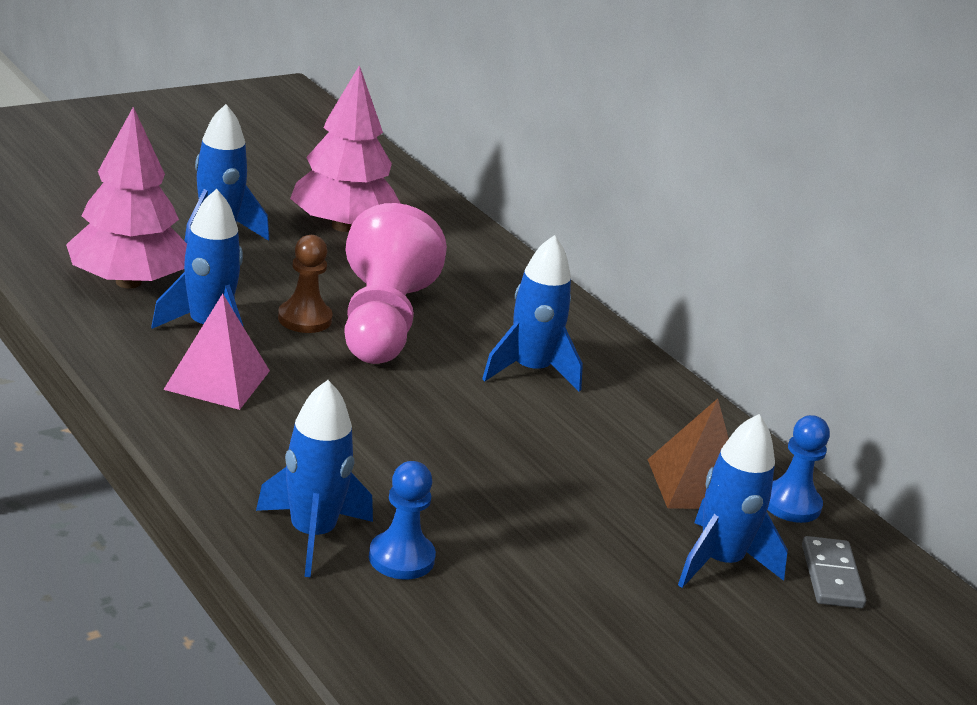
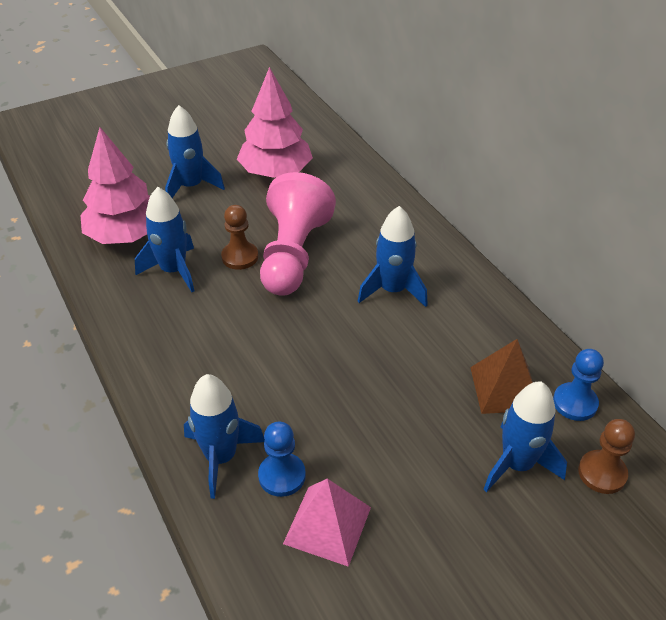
camera: 10 degrees right, 15 degrees up
pink pyramid [163,294,270,410] -> pink pyramid moved to [283,479,371,567]
grey domino [802,536,866,608] -> brown pawn [578,419,635,494]

